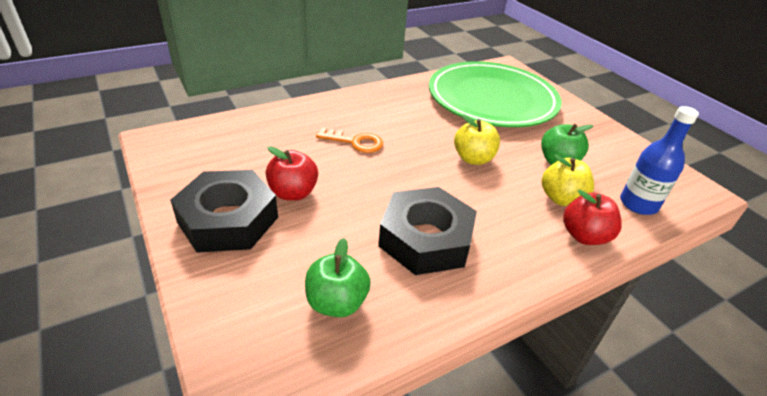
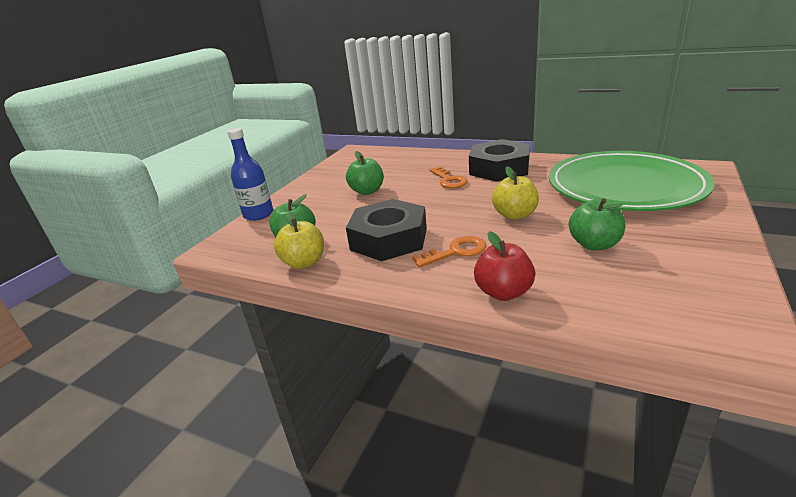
camera: 60 degrees right, 10 degrees down
black nut [170,170,278,253] -> black nut moved to [469,139,530,182]
red apple [266,146,318,201] -> green apple [346,151,383,195]
yellow apple [542,154,594,206] -> yellow apple moved to [274,211,324,269]
blue bottle [620,106,699,215] -> blue bottle moved to [227,128,273,221]
none -> orange key [412,236,487,268]

